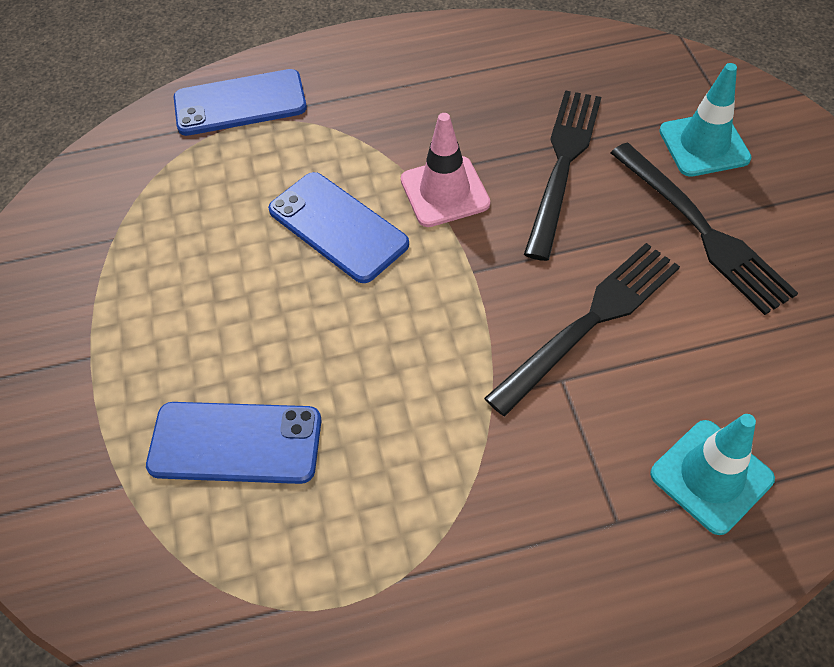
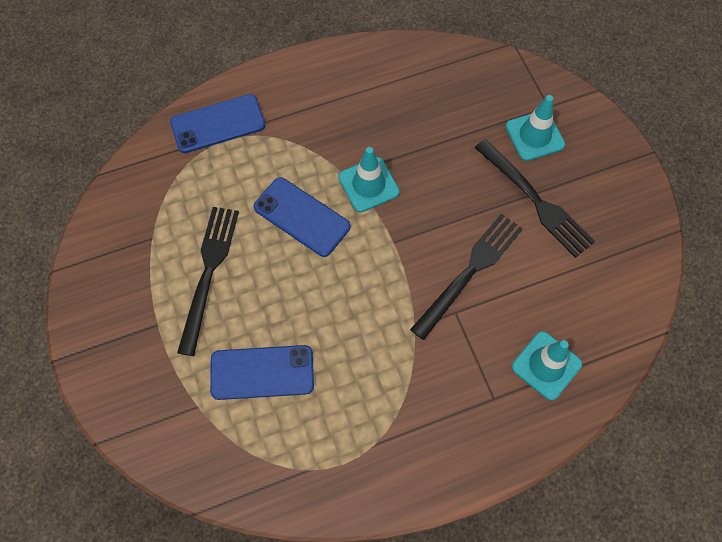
camera: 10 degrees left, 10 degrees up
pink traffic cone [401,113,490,227] -> turquoise traffic cone [338,147,400,212]
black fork [524,90,601,261] -> black fork moved to [177,207,239,356]

